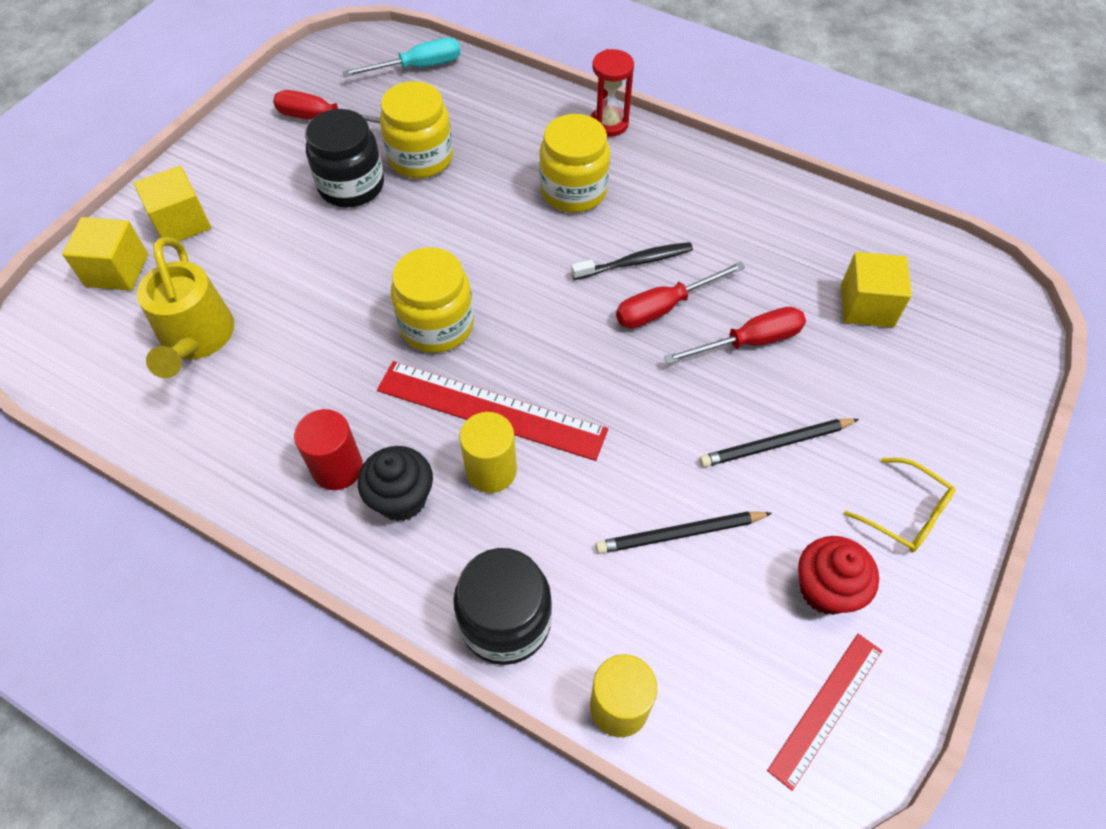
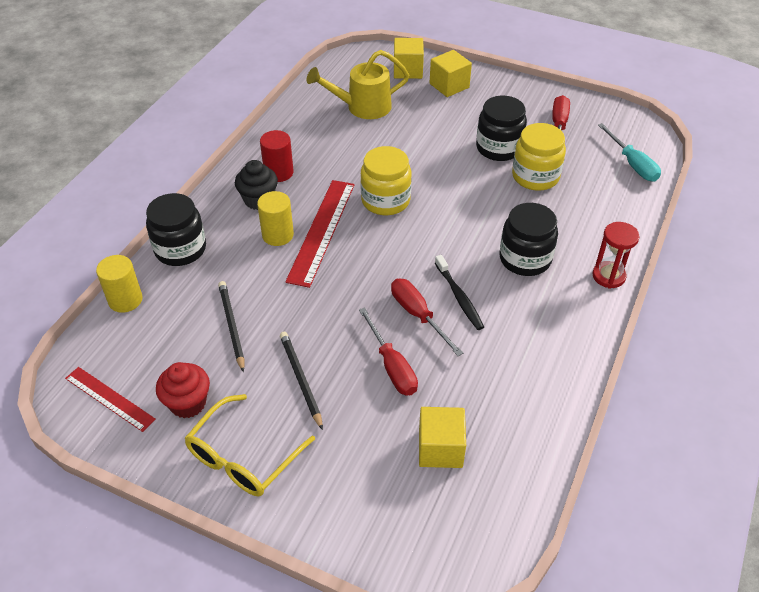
camera: 85 degrees right, 10 degrees down
yellow jar [539,114,610,213] -> black jar [500,203,558,276]
yellow glasses [844,458,956,553] -> yellow glasses [184,394,315,496], size x1.55

